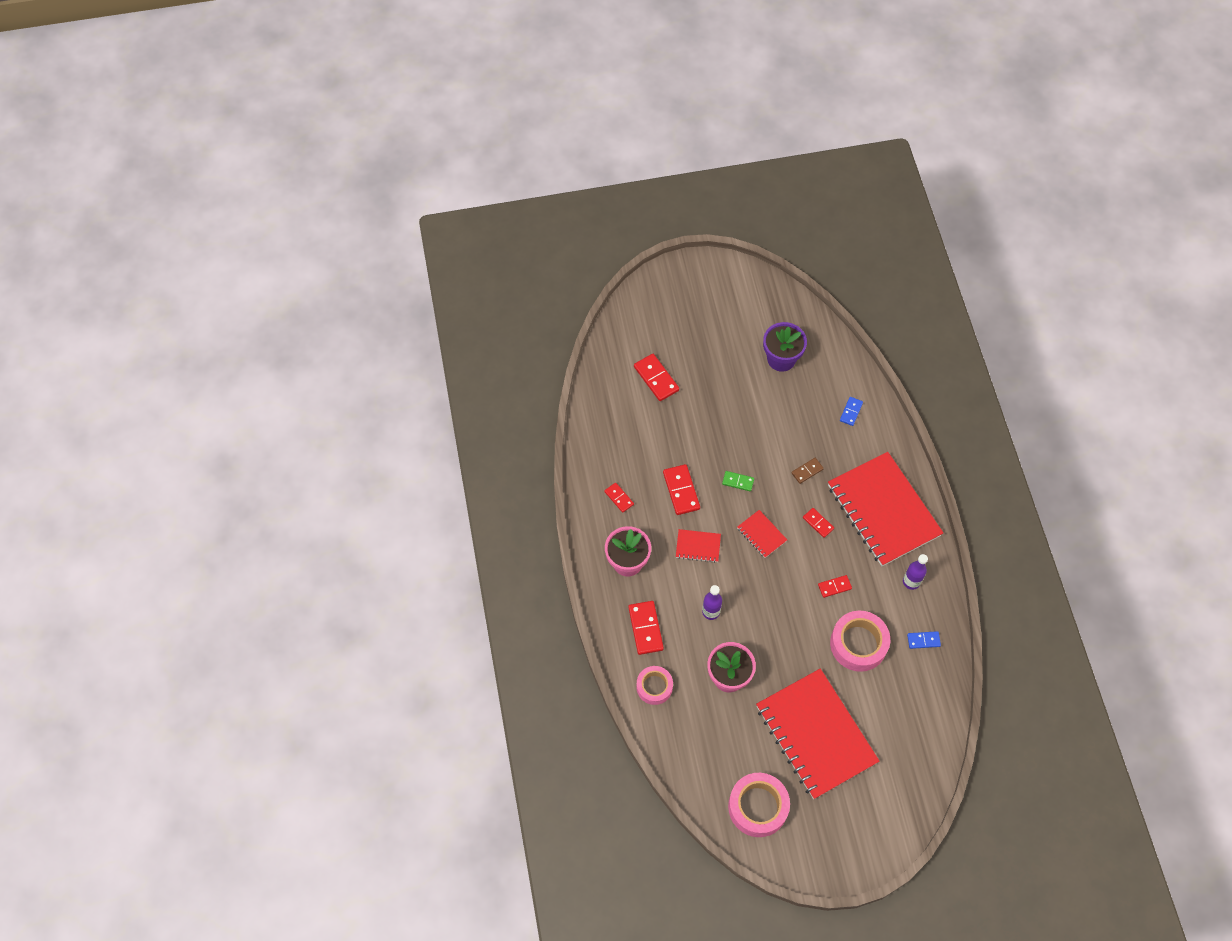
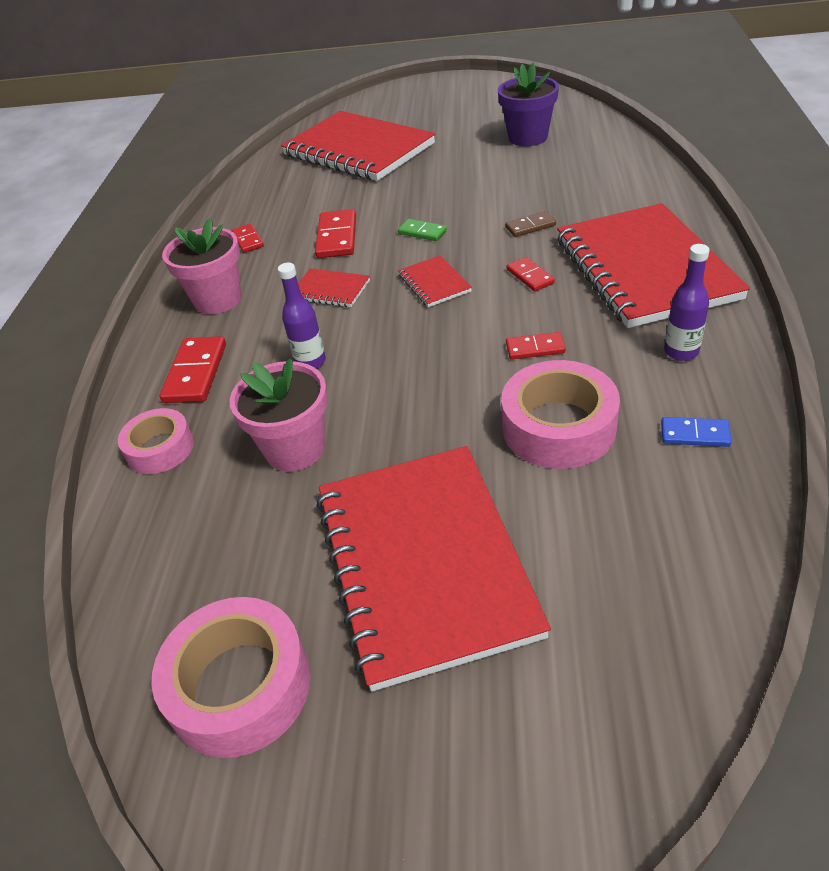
camera: 20 degrees right, 20 degrees down
red domino [634,354,679,401] -> red notebook [281,111,435,181]
blue domino [840,397,863,426] -> none

